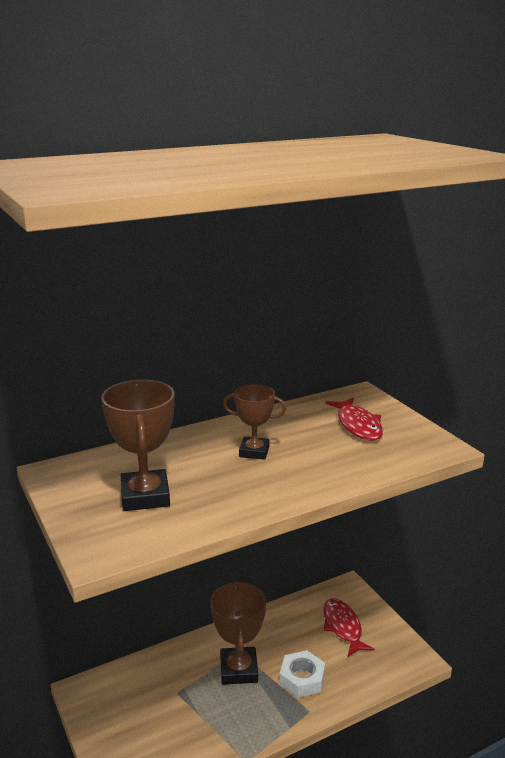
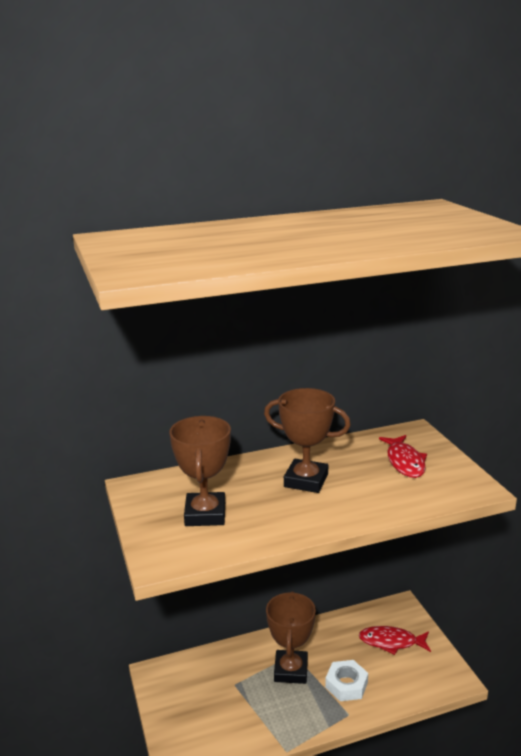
camera: 10 degrees right, 0 degrees up
brown trophy [223,384,287,459] -> brown trophy [264,388,351,493], size x1.56
red fish [323,598,375,657] -> red fish turned 75 degrees counterclockwise [359,626,431,655]

